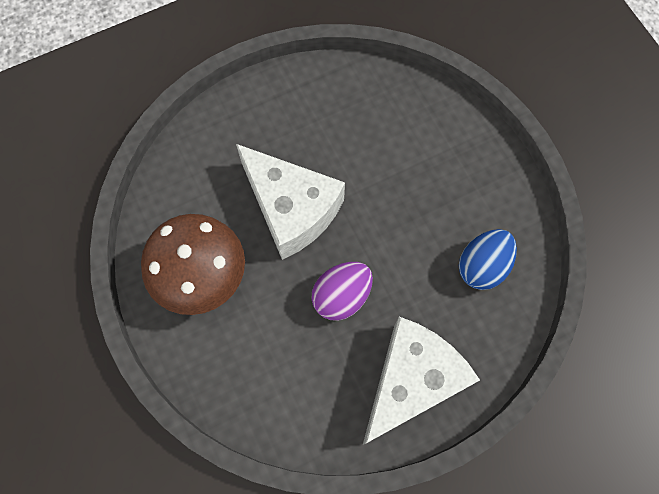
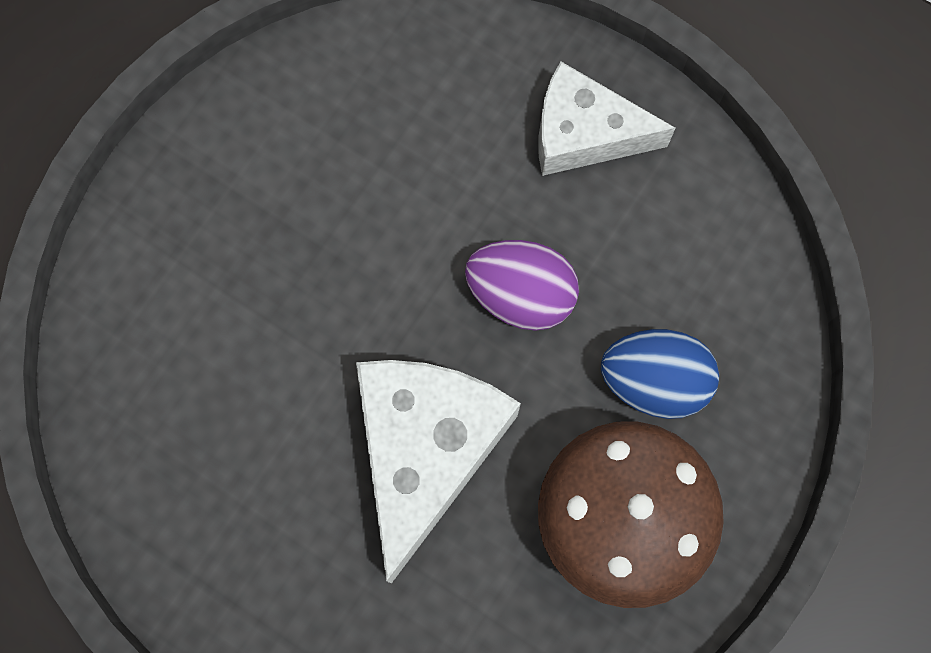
camera: 120 degrees left, 5 degrees up
white cheese [363,317,480,445] -> white cheese [538,61,675,176], size x0.66
blue egg [459,229,517,290] -> blue egg moved to [601,329,719,419]

